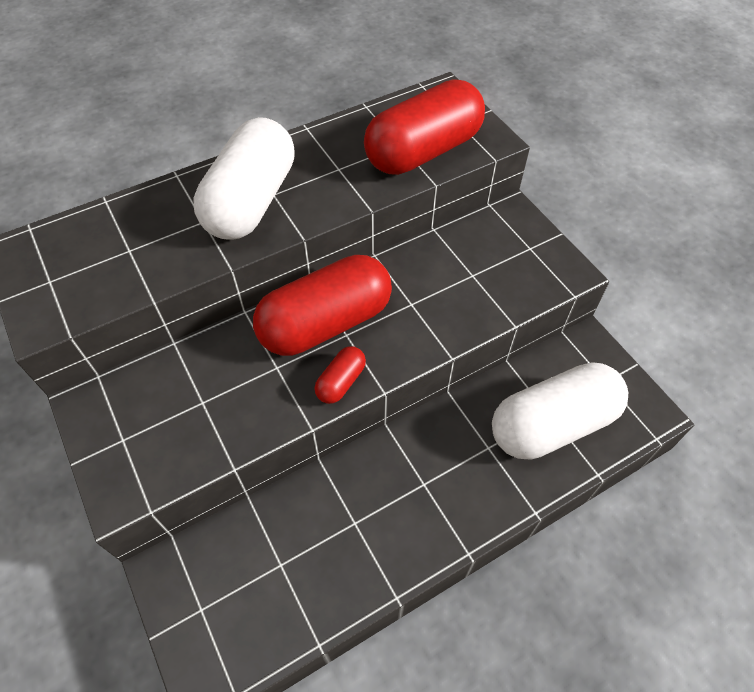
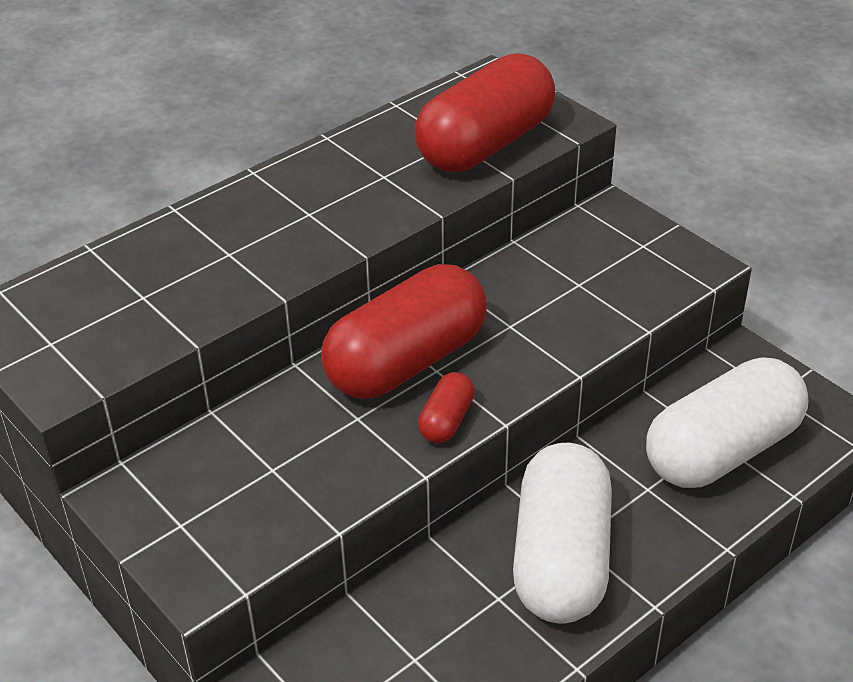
camera: 10 degrees left, 15 degrees down
white capsule [194,117,295,239] -> white capsule moved to [513,443,612,623]

